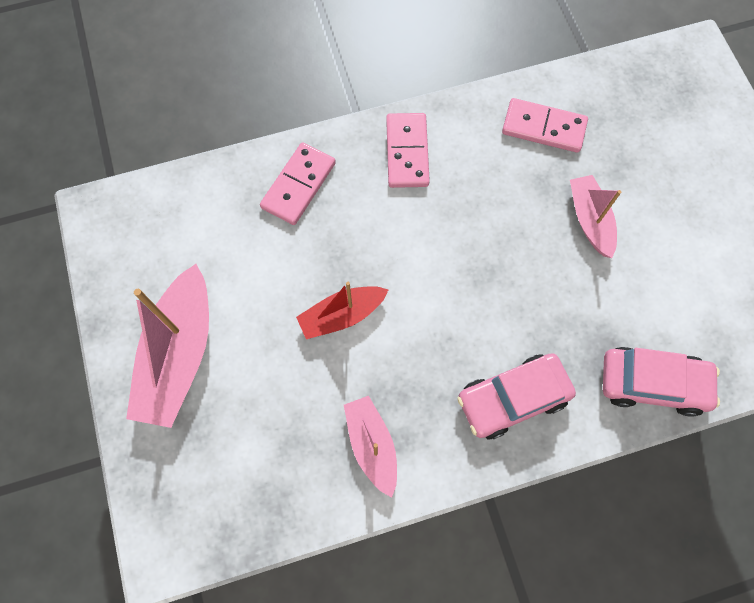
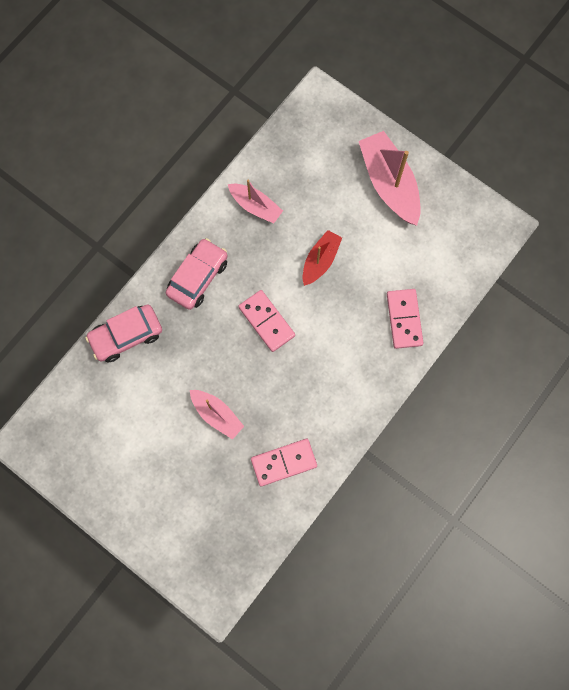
camera: 145 degrees right, 5 degrees up
pink domino [386,113,430,188] -> pink domino moved to [238,290,295,352]

